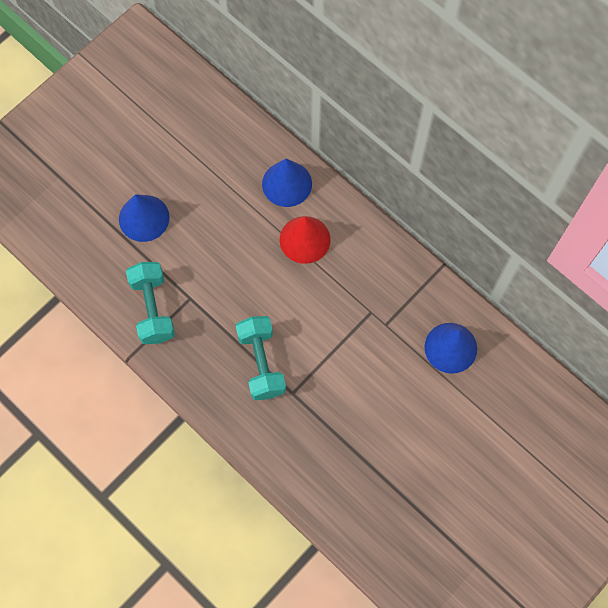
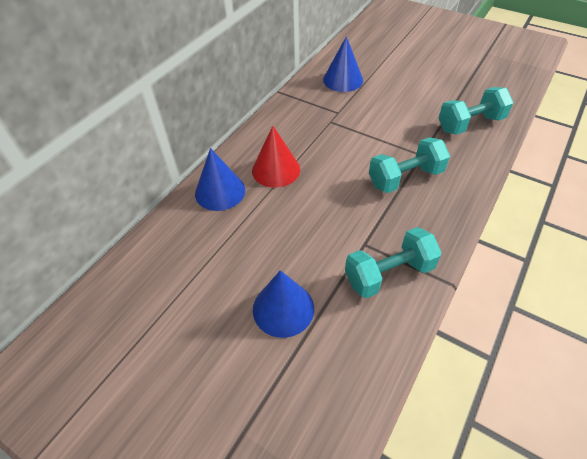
camera: 100 degrees left, 20 degrees down
none -> turquoise dumbbell [439,87,514,134]

